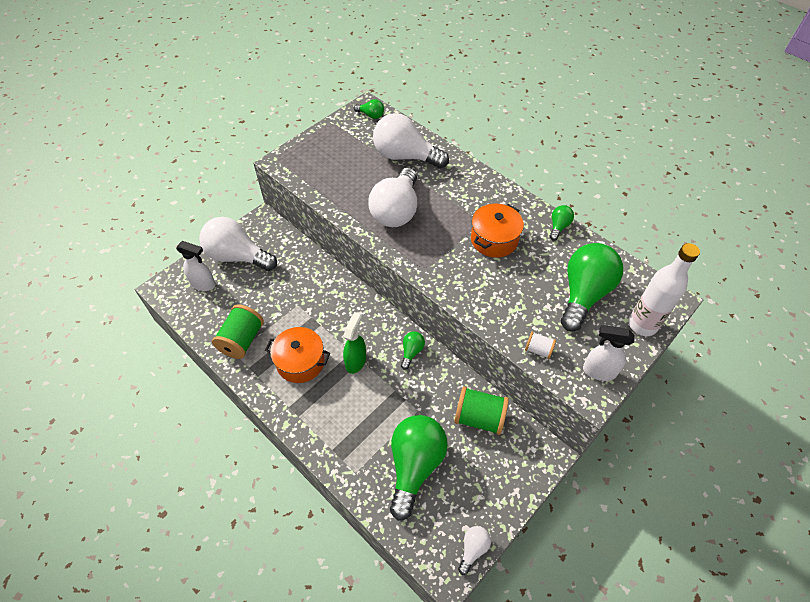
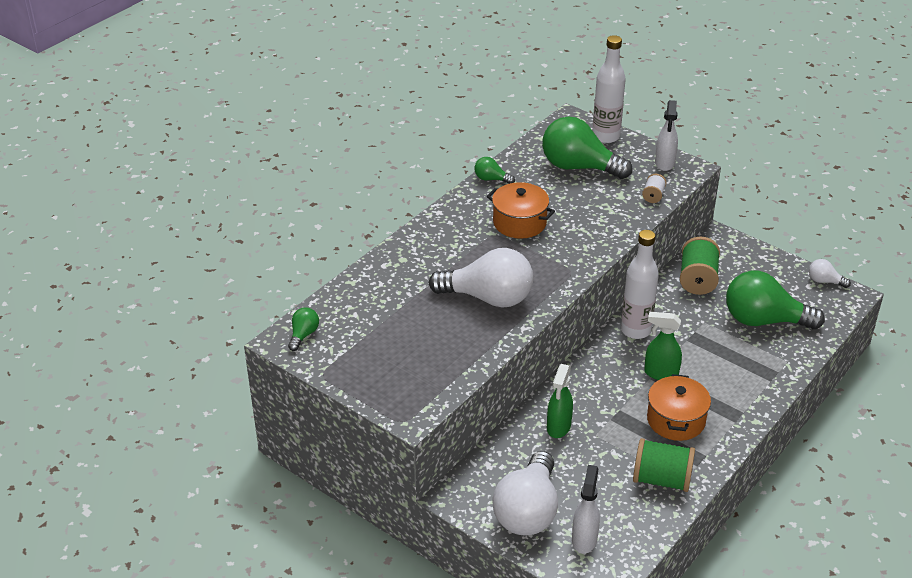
camera: 95 degrees left, 15 degrees down
white light bulb [373,113,449,169] -> none
green light bulb [401,331,425,370] -> white bottle [621,230,659,339]
none -> green spray bottle [547,364,573,438]

